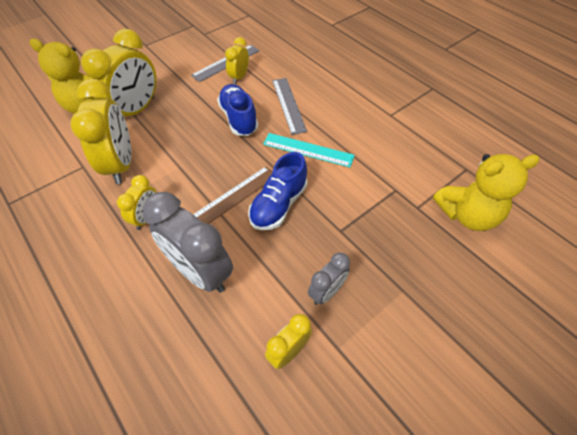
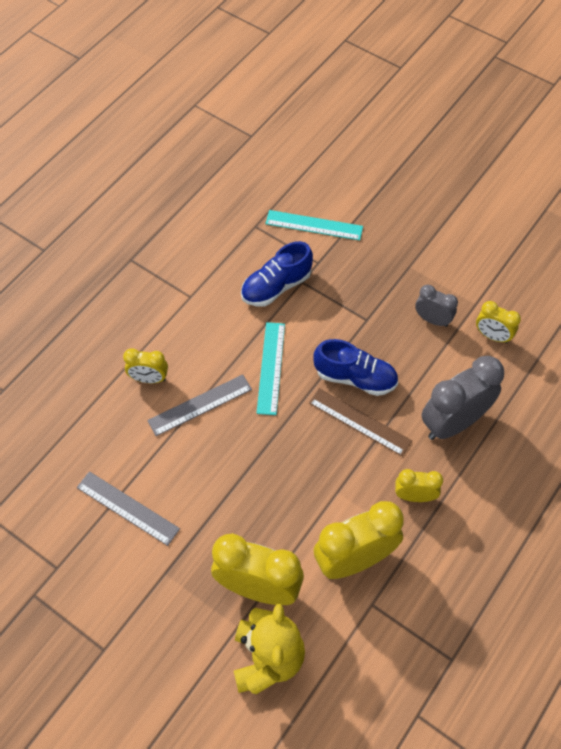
camera: 105 degrees left, 5 degrees up
grey clock [143,192,233,293] -> grey clock turned 150 degrees counterclockwise [421,356,504,440]
blue shoe [217,84,258,136] -> blue shoe moved to [241,241,313,307]
yellow clock [225,37,249,84] -> yellow clock moved to [123,348,168,384]
yellow teddy bear [433,154,540,231] -> turquoise ruler [265,210,363,240]

